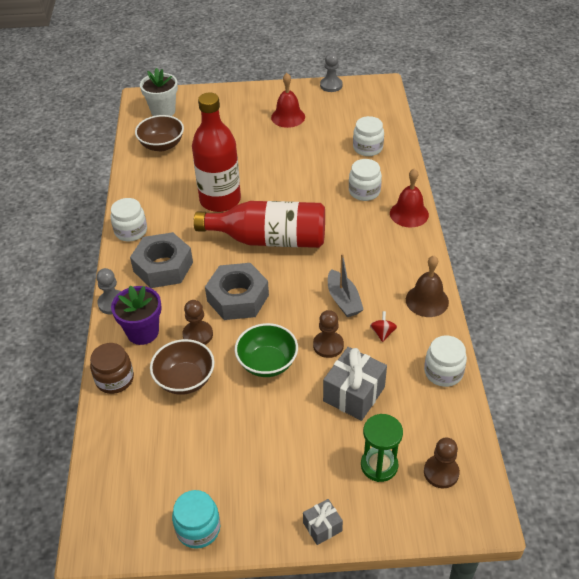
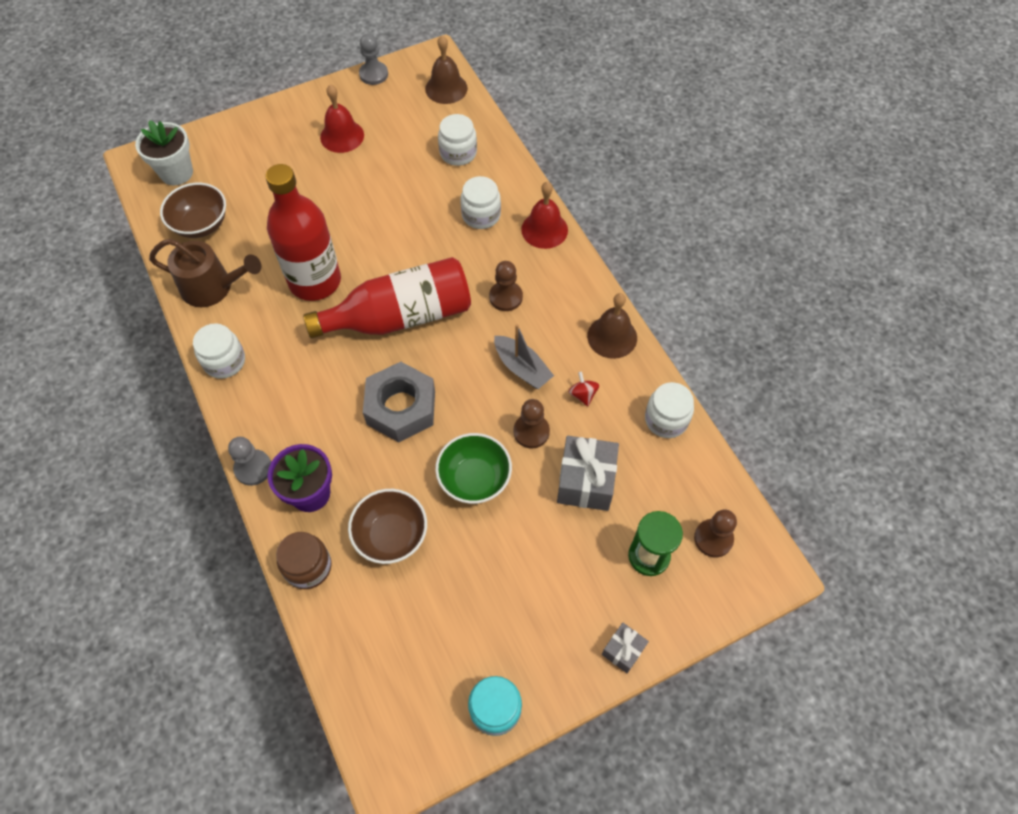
camera: 25 degrees left, 15 degrees up
grey nut [130,232,193,288] -> none
brown pawn [182,300,213,345] -> brown pawn moved to [489,261,523,311]
none -> brown watering can [149,239,261,307]
none -> brown bell [425,35,468,104]

